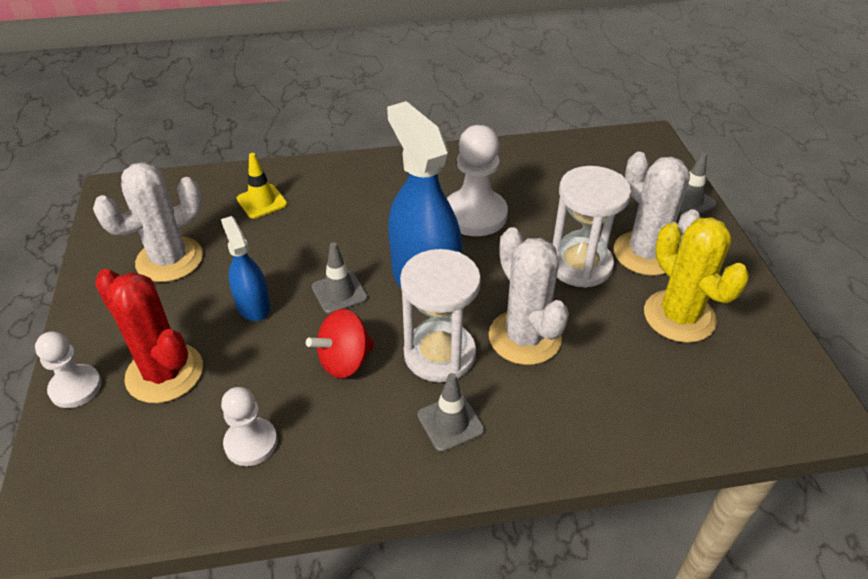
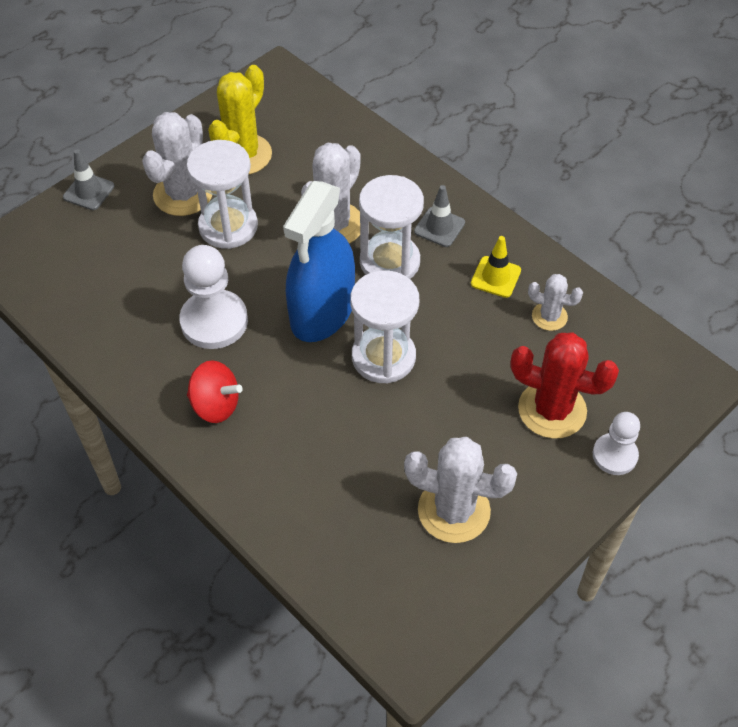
camera: 125 degrees left, 10 degrees up
red cactus [95,269,203,403] -> red cactus turned 75 degrees counterclockwise [510,332,619,439]
blue spray bottle [221,216,270,321] -> none
white pawn [221,387,277,466] -> white cactus [528,274,583,331]
yellow traffic cone [237,153,287,219] -> yellow traffic cone moved to [471,236,521,298]
red spinning top [306,309,375,378] -> red spinning top moved to [187,360,243,423]
grey traffic cone [312,242,368,314] -> white hourglass [350,270,419,383]

